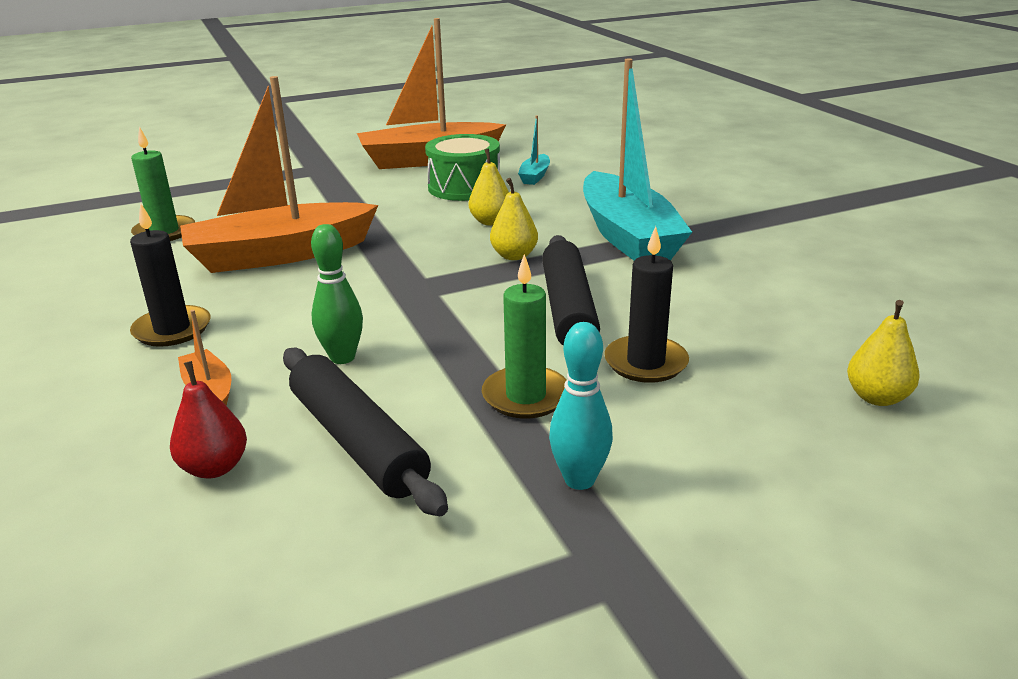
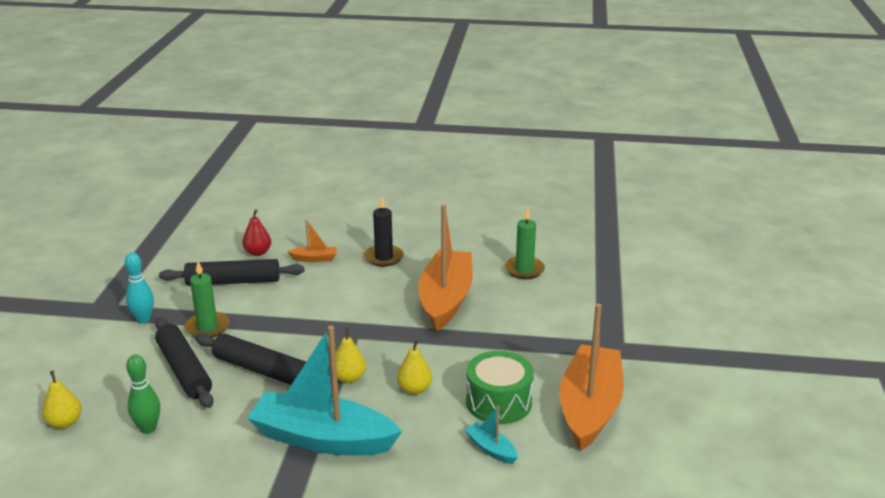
camera: 120 degrees right, 0 degrees up
green bowling pin [311,224,363,364] -> green bowling pin moved to [126,355,160,434]
black candle [604,226,689,383] -> black rolling pin [155,318,214,408]

